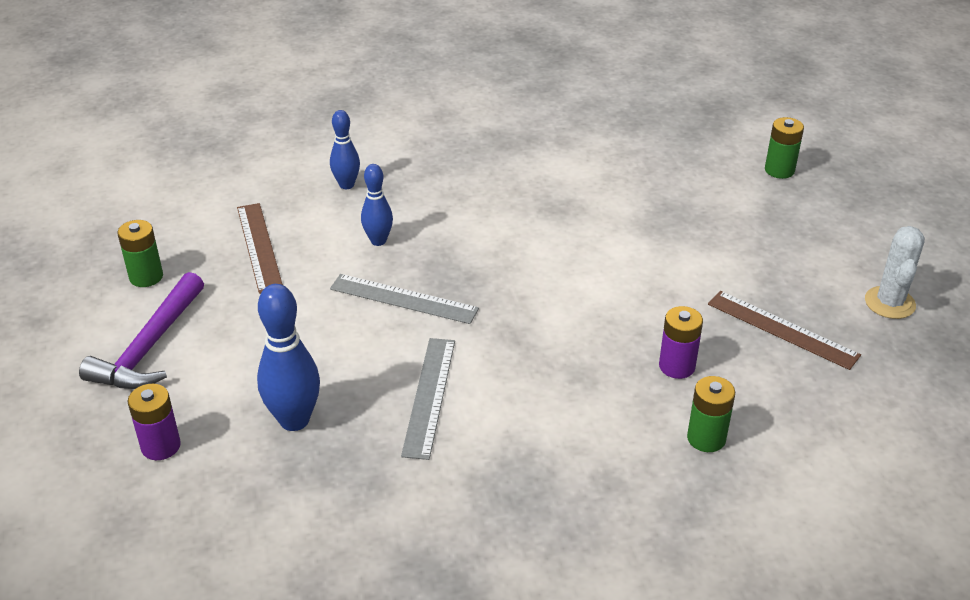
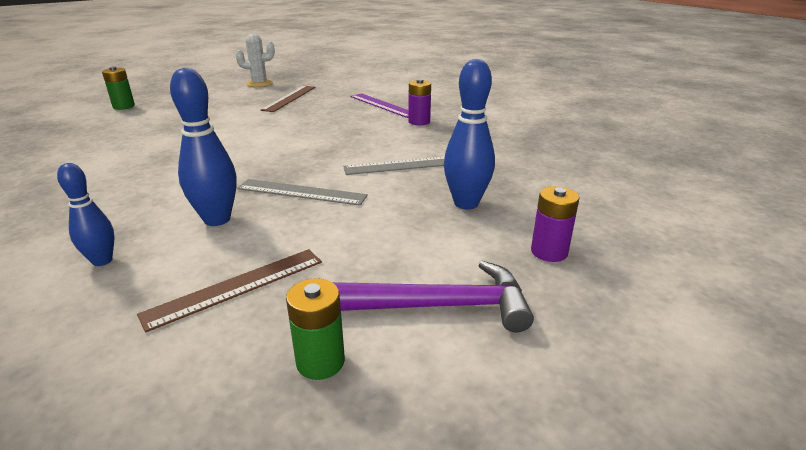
camera: 110 degrees left, 10 degrees down
grey ruler [330,274,479,324] -> grey ruler turned 75 degrees counterclockwise [237,179,368,206]
blue bowling pin [361,164,393,246] -> blue bowling pin [170,68,236,226], size x1.61
purple battery [659,306,703,379] -> purple battery moved to [408,79,431,125]
green battery [687,376,735,452] -> purple ruler [350,93,409,118]

